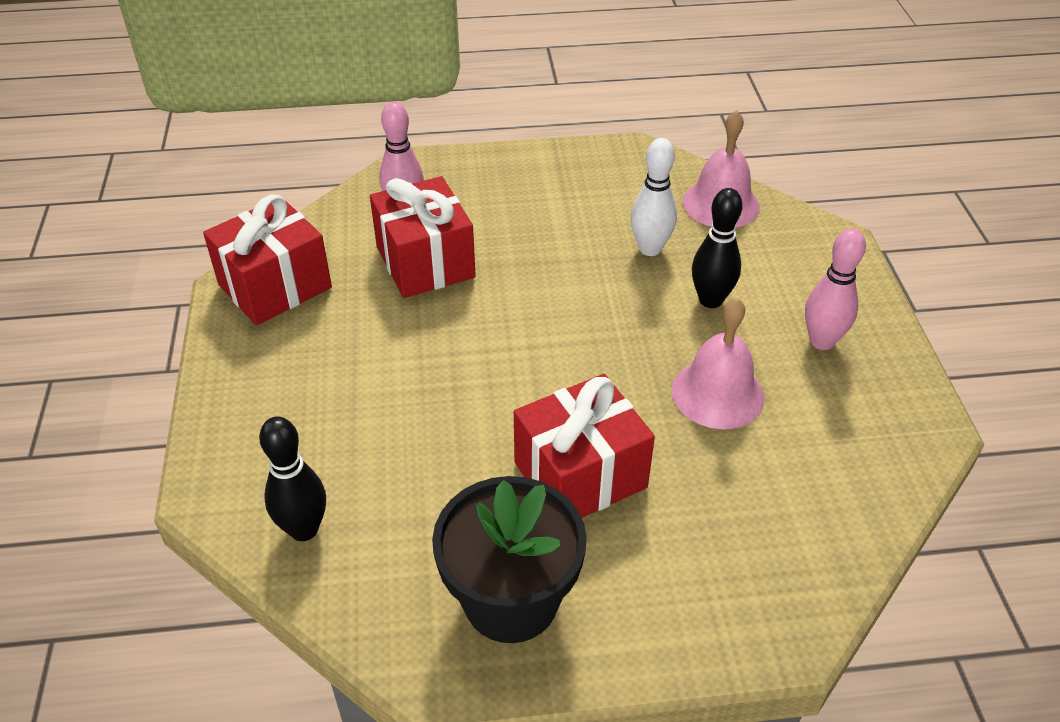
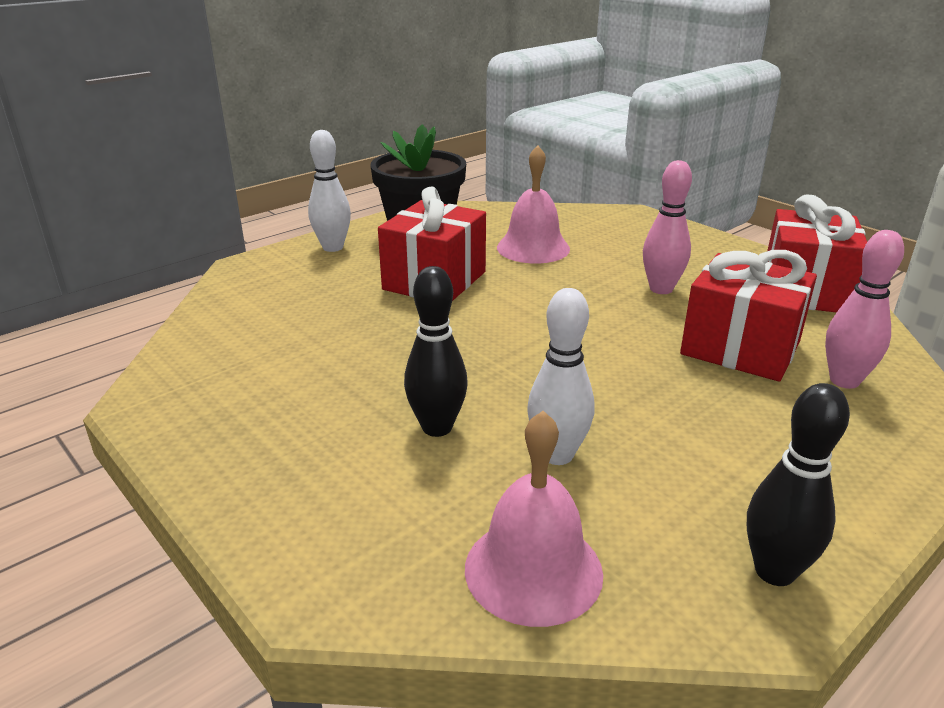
camera: 145 degrees right, 15 degrees down
black bowling pin [259,416,326,541] -> black bowling pin moved to [747,383,850,586]
pink bell [672,298,764,429] -> pink bell moved to [497,145,570,264]
pink bowling pin [805,228,866,350] -> pink bowling pin moved to [643,160,692,294]
none -> white bowling pin [308,130,351,252]

